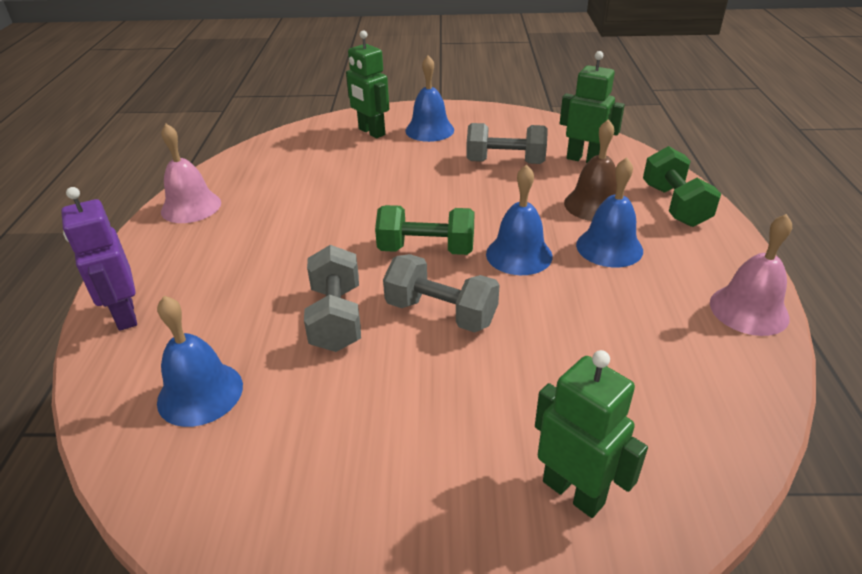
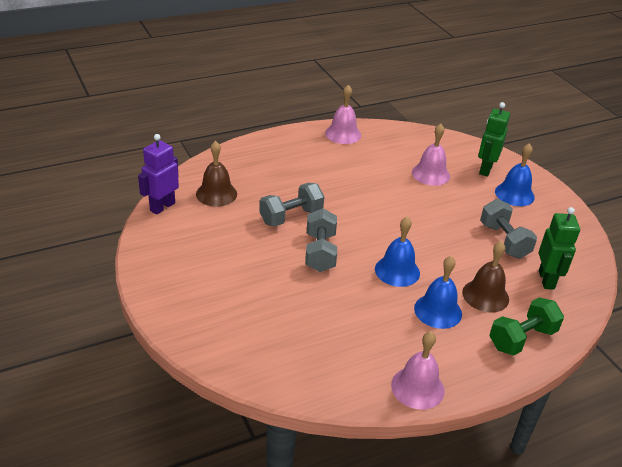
camera: 60 degrees right, 0 degrees up
purple robot [61,187,137,331] -> purple robot moved to [138,134,179,215]
blue bell [157,296,243,427] -> brown bell [196,141,237,207]
green dumbbell [375,205,475,255] -> none
green robot [535,350,648,518] -> none
none -> pink bell [412,124,450,186]

